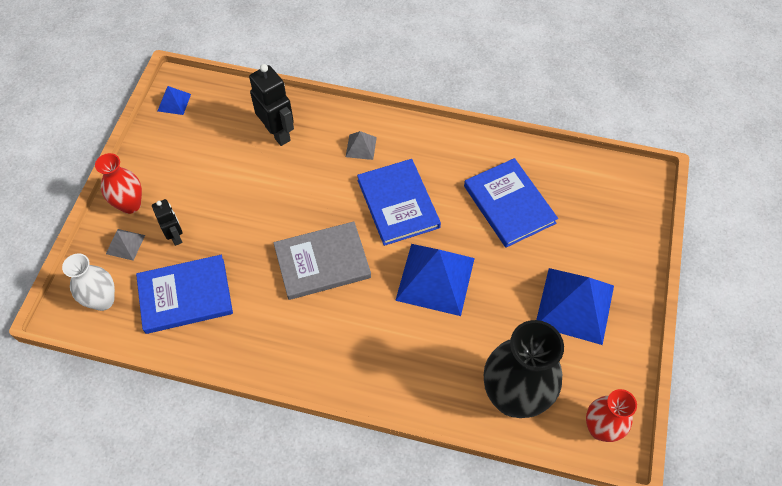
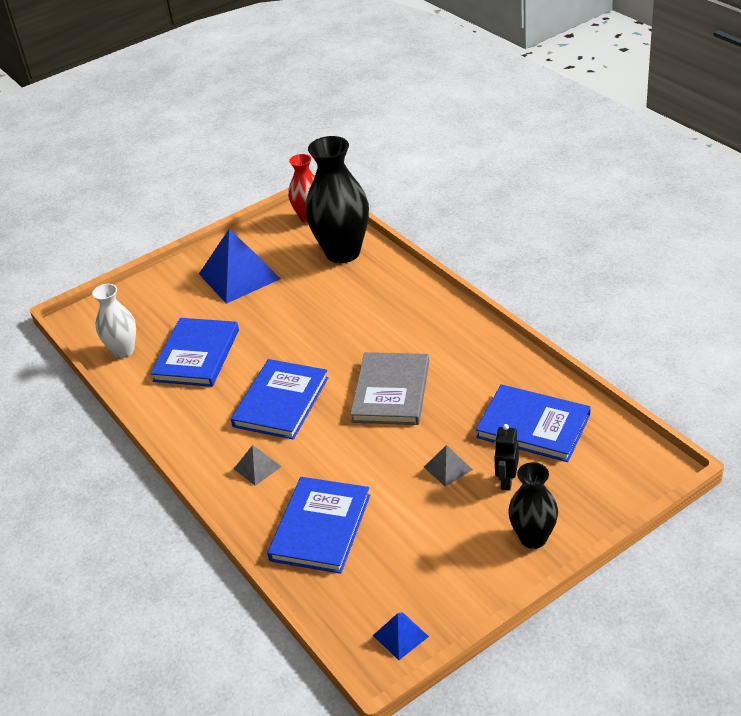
camera: 135 degrees left, 20 degrees down
white vase [62,254,115,311] -> white vase moved to [92,284,136,358]
red vase [95,153,142,214] -> black vase [508,462,558,549]
grey pyramid [106,229,145,261] -> grey pyramid moved to [424,445,473,487]
black robot [249,64,294,146] -> blue book [267,477,370,574]
grey book [273,221,371,300] -> grey book turned 75 degrees clockwise [350,352,429,425]
blue pyramid [395,244,475,316] -> none

